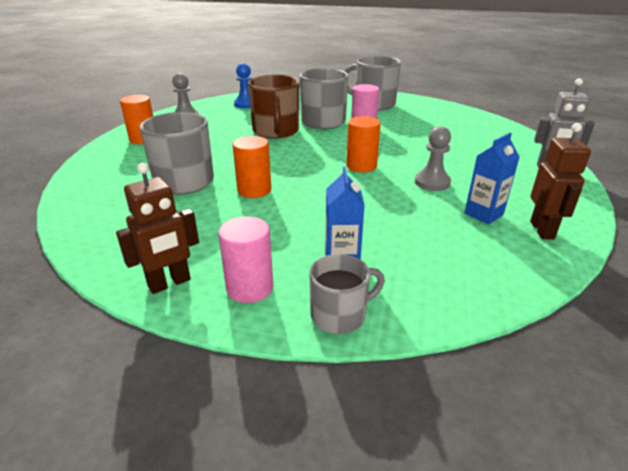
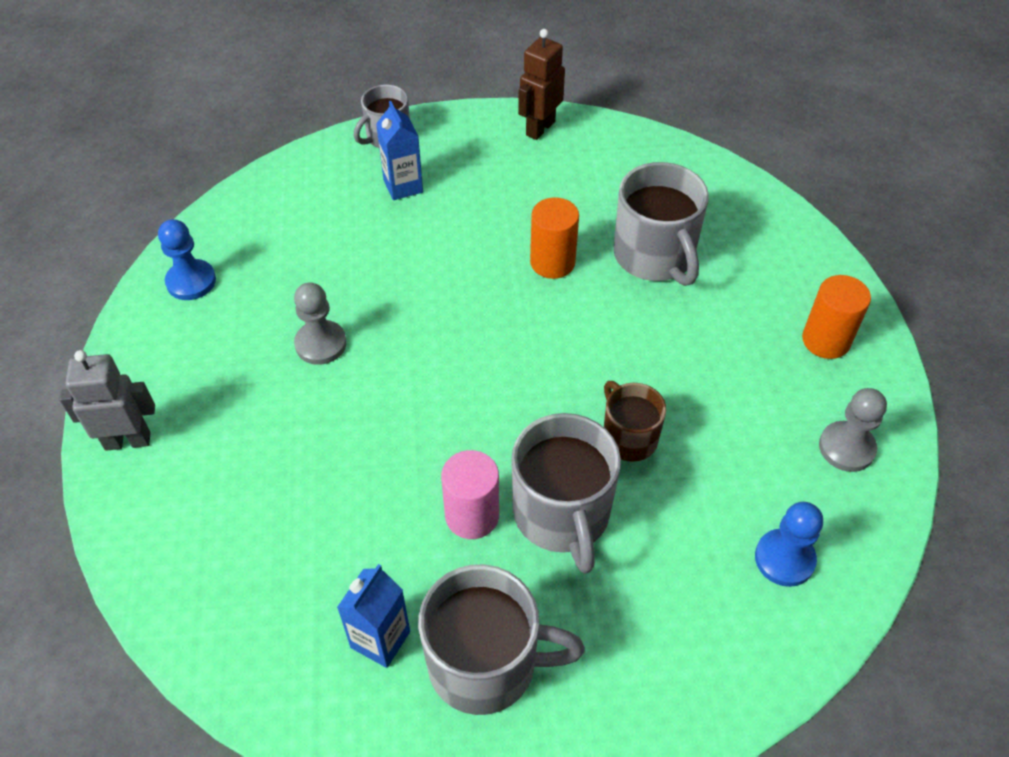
camera: 160 degrees right, 20 degrees up
pink cylinder [218,216,273,303] -> none
brown mug [248,75,299,139] -> brown mug [604,381,666,462], size x0.60
orange cylinder [346,116,381,172] -> none
blue carton [465,133,519,224] -> blue carton moved to [337,564,410,668]
brown robot [530,123,591,240] -> blue pawn [158,219,216,300]

